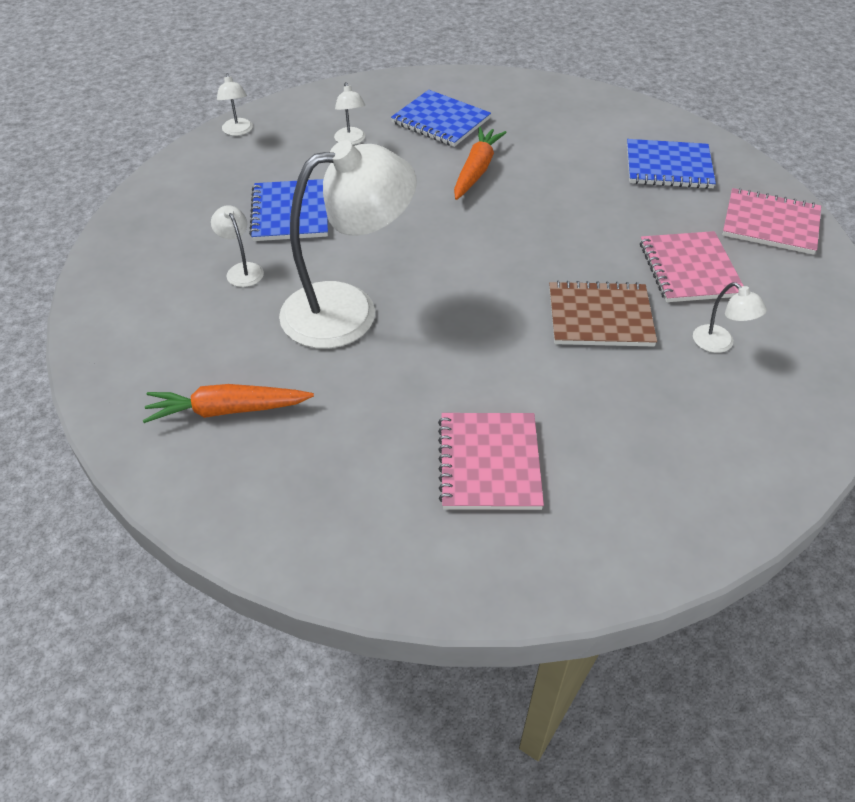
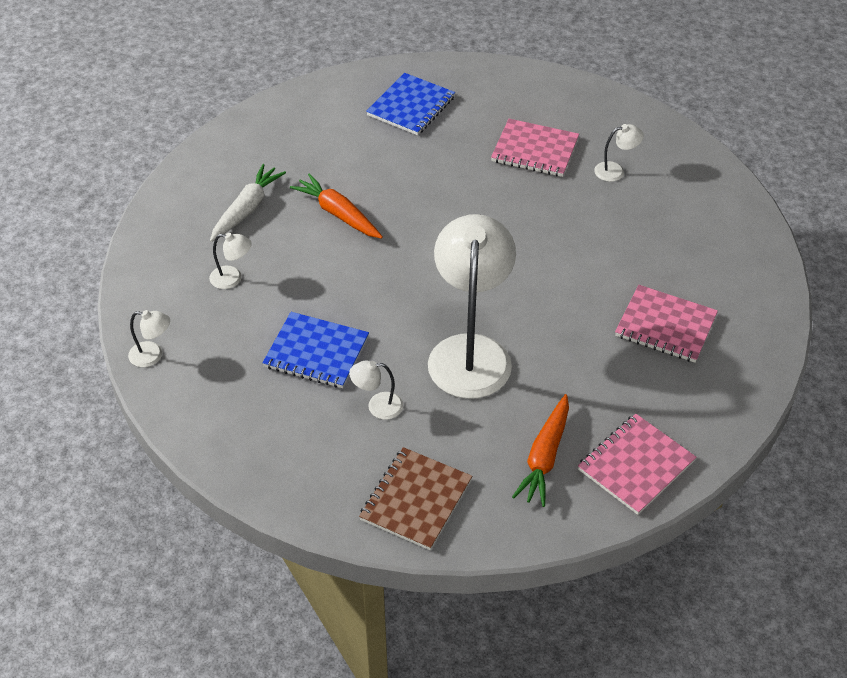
camera: 65 degrees left, 0 degrees up
blue notebook [391,90,491,147] -> white carrot [210,164,286,242]
brown notebook [549,281,657,346] -> brown notebook moved to [359,447,472,550]
pink notebook [722,188,821,255] -> pink notebook moved to [578,414,696,515]

